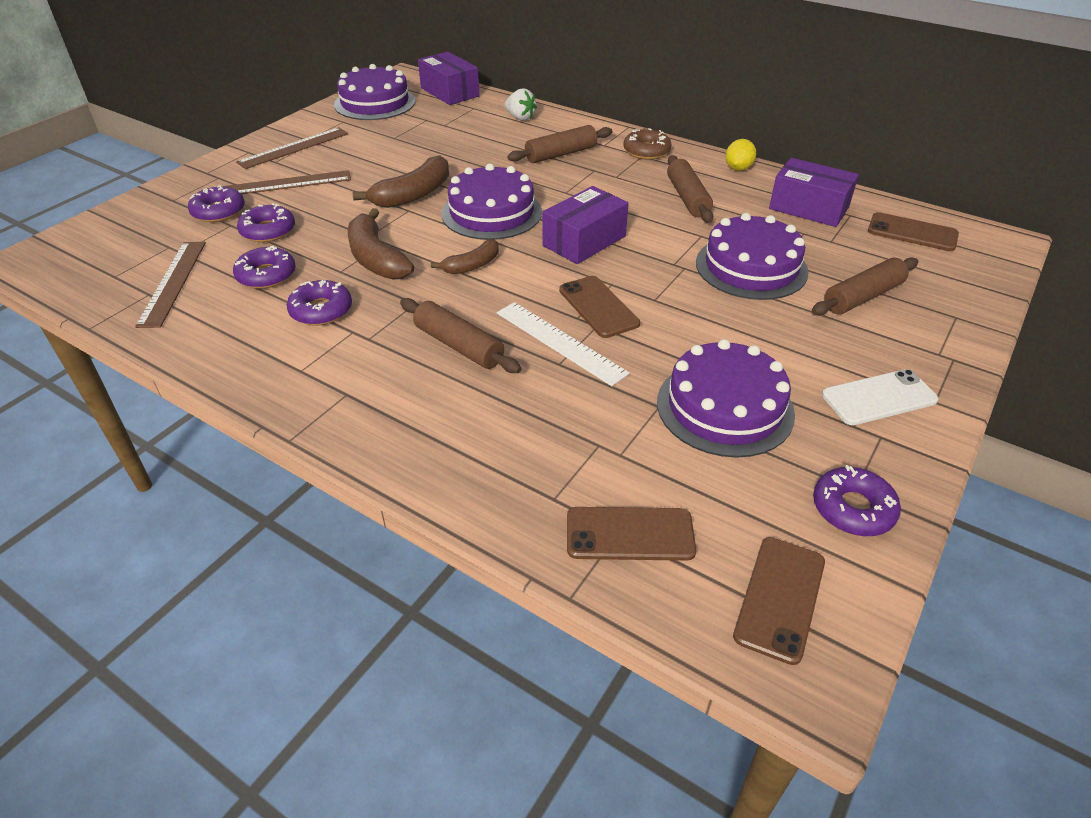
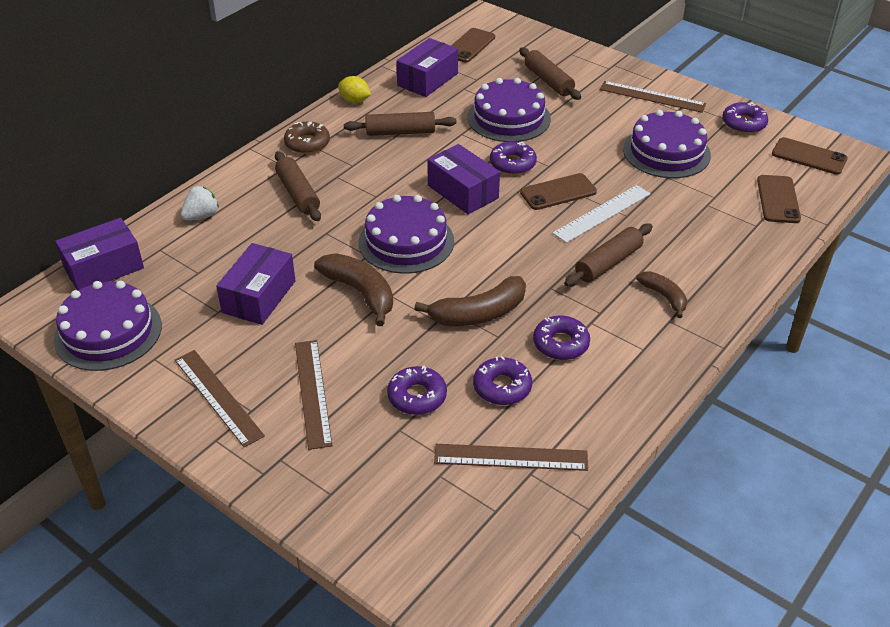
camera: 85 degrees left, 0 degrees up
purple donut [188,185,245,222] -> purple donut moved to [490,141,537,175]
brown banana [431,239,499,274] -> brown banana moved to [636,271,687,318]
white phone [822,369,938,425] -> brown ruler [599,81,706,113]
none -> purple box [216,243,296,325]

